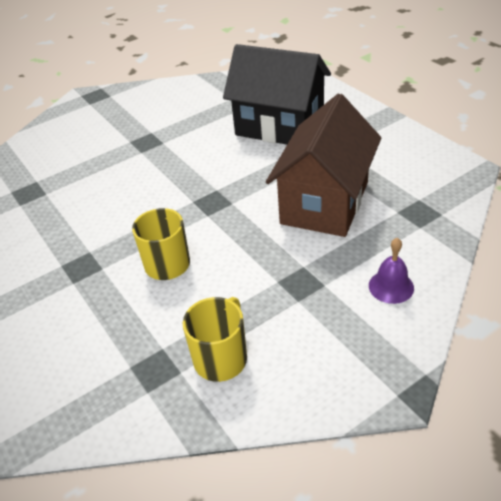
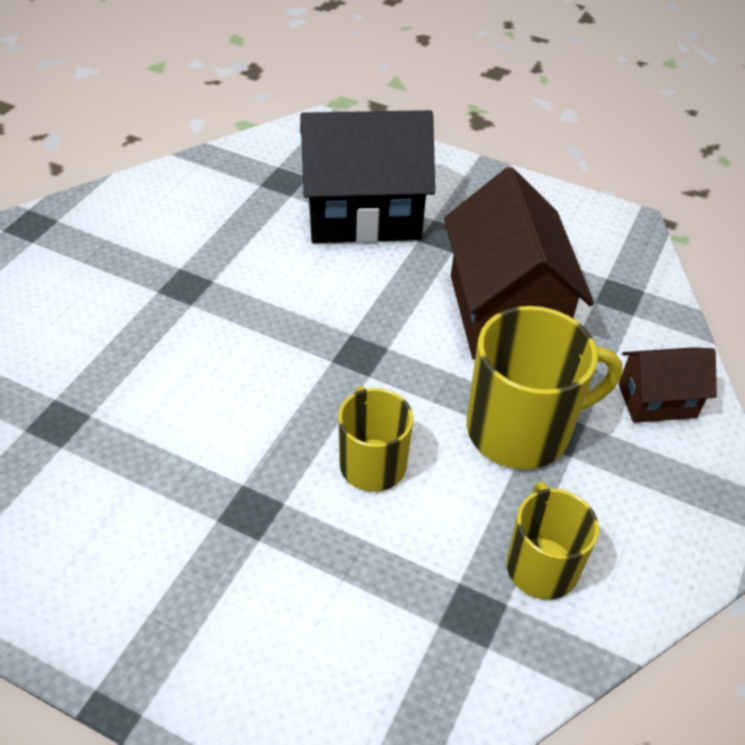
camera: 35 degrees left, 5 degrees up
purple bell [369,238,414,304] -> brown house [618,347,717,423]
none -> yellow mug [467,306,622,469]

